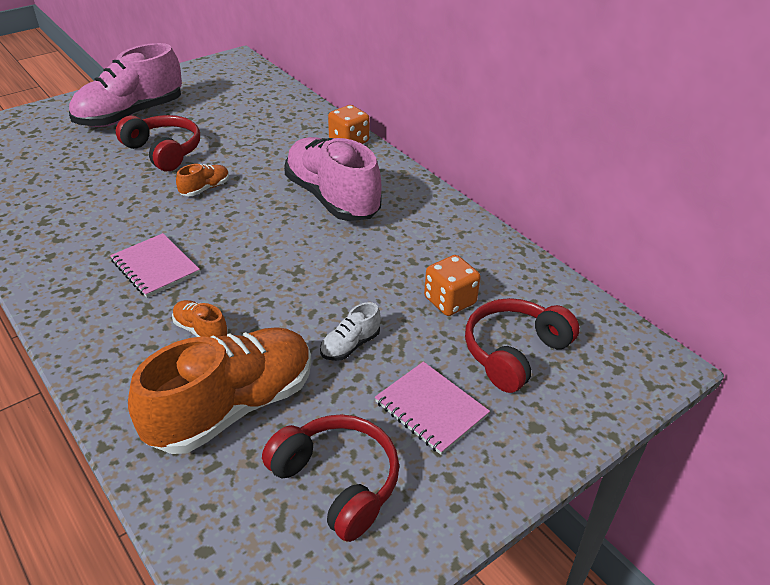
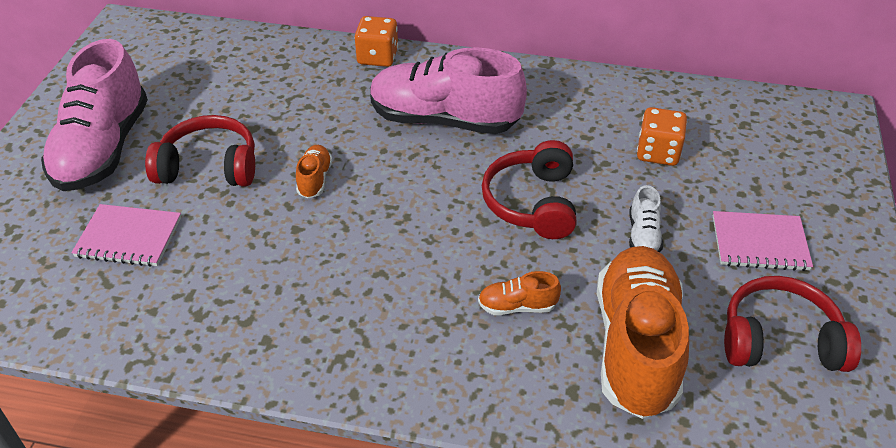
camera: 40 degrees left, 5 degrees up
pink notebook [110,233,200,298] -> pink notebook moved to [71,204,181,267]
red headphones [465,298,580,393] -> red headphones moved to [482,140,577,239]

